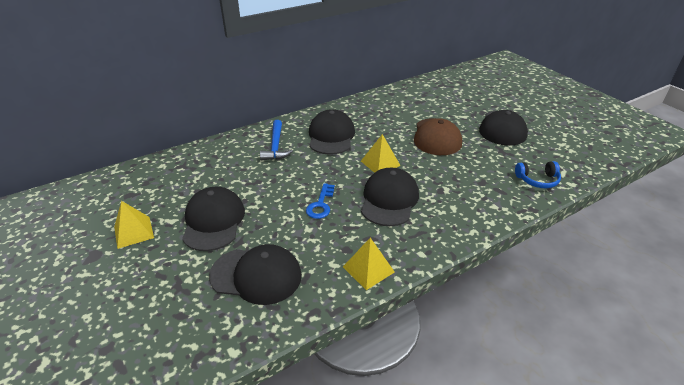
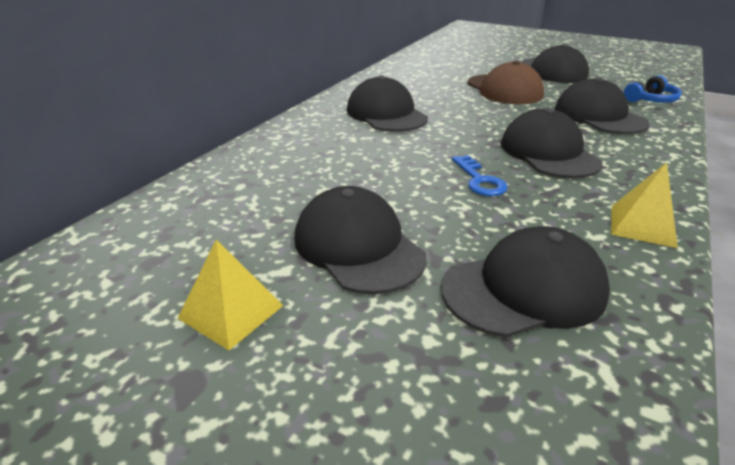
camera: 30 degrees left, 5 degrees down
blue hammer [260,120,293,161] -> none
yellow pyramid [361,134,401,173] -> none
none -> black cap [555,77,650,134]

